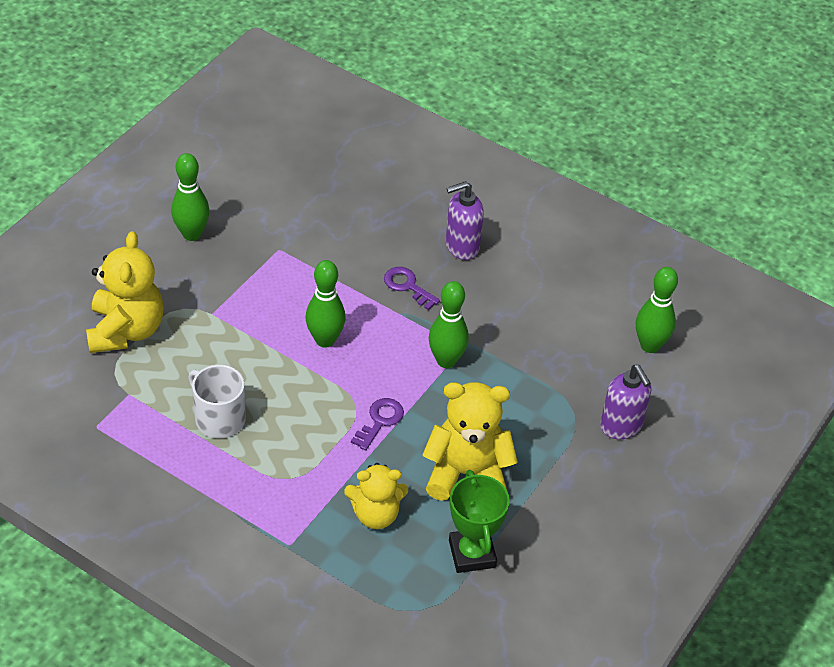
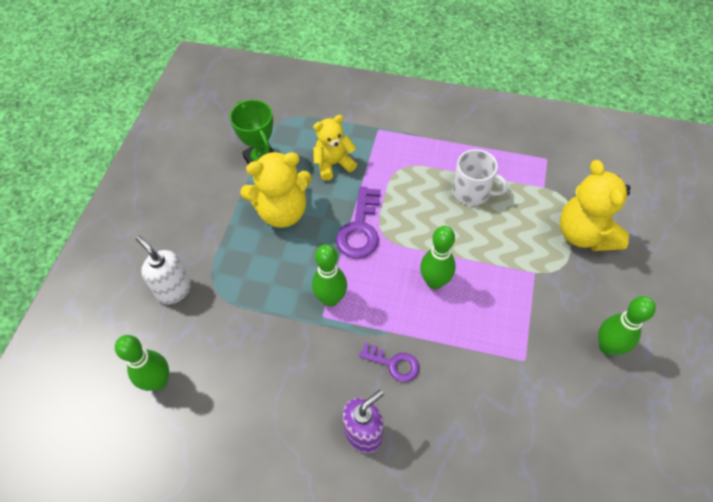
camera: 165 degrees right, 10 degrees up
purple key [351,398,404,451] -> purple key [336,186,381,259], size x1.58
purple soap dispenser [600,365,652,439] -> white soap dispenser [136,236,191,304]

